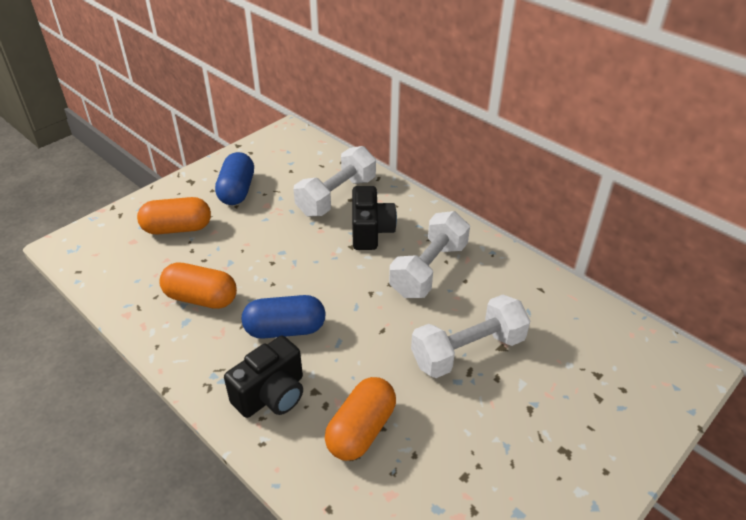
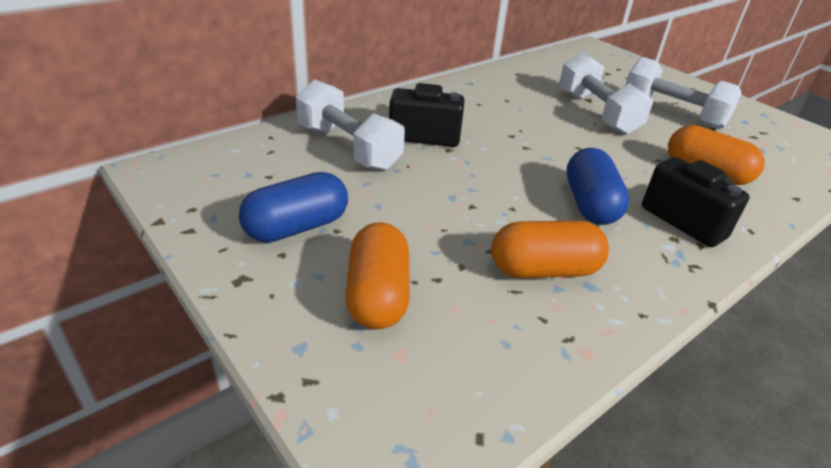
camera: 85 degrees left, 5 degrees down
orange capsule [159,262,237,309] -> orange capsule turned 60 degrees clockwise [491,220,609,278]
blue capsule [215,152,254,205] -> blue capsule turned 45 degrees counterclockwise [239,172,348,243]
white dumbbell [389,211,470,298] -> white dumbbell moved to [625,57,742,129]

